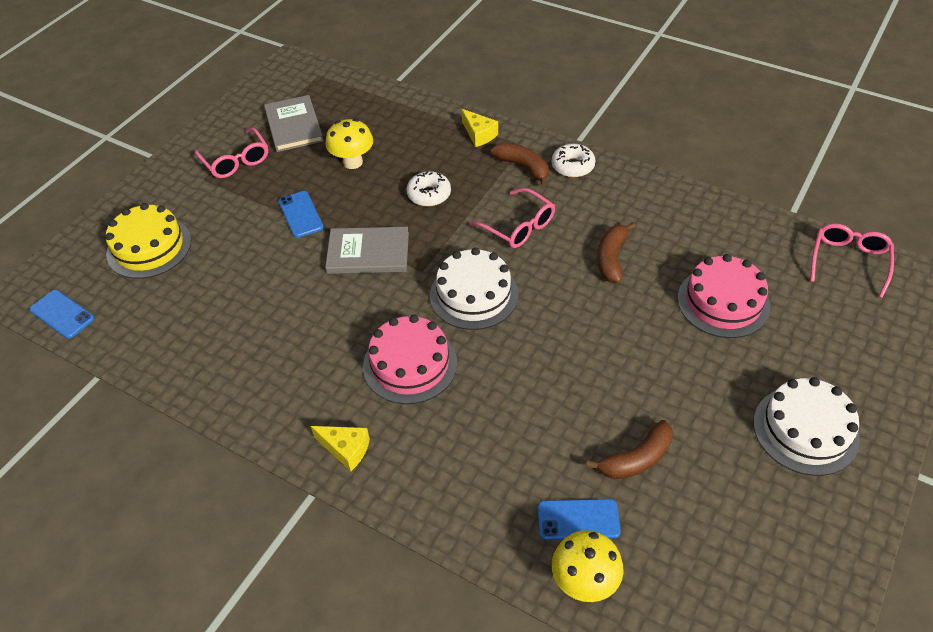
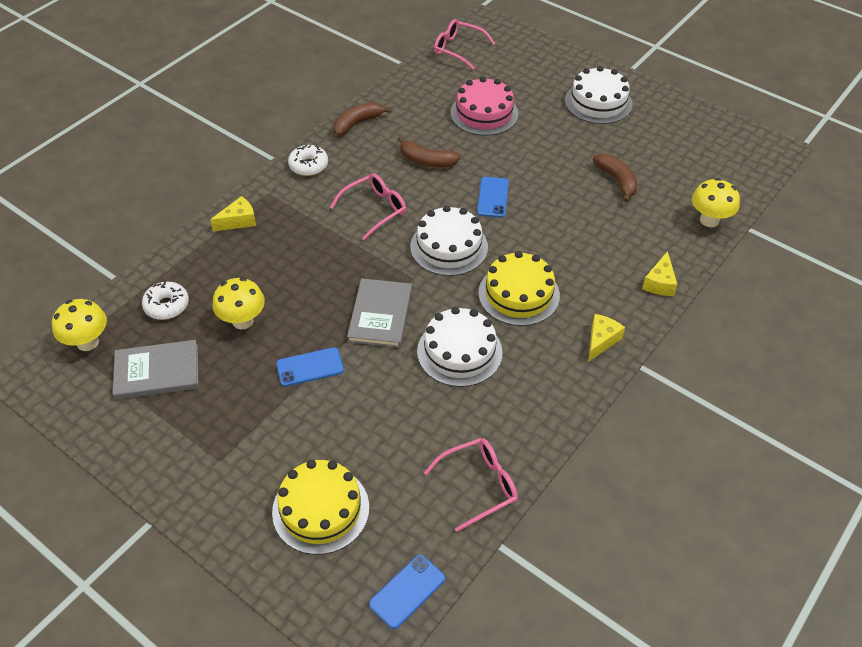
camera: 85 degrees left, 0 degrees up
pink glasses [195,127,268,178] -> pink glasses moved to [424,438,518,532]
pink cake [363,315,457,404] -> yellow cake [478,251,560,326]
white donut [406,171,451,207] -> white donut moved to [142,282,189,320]
brown banana [491,143,549,187] -> brown banana moved to [333,102,391,136]
blue phone [538,499,621,540] -> blue phone moved to [477,177,509,218]
none -> yellow mushroom [52,299,107,351]
none -> white cake [417,307,503,387]
none -> yellow cheese [642,251,677,296]

